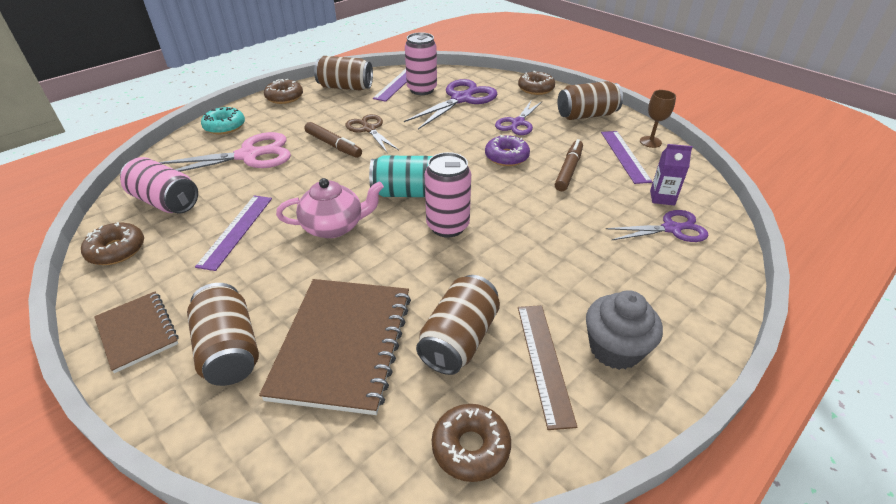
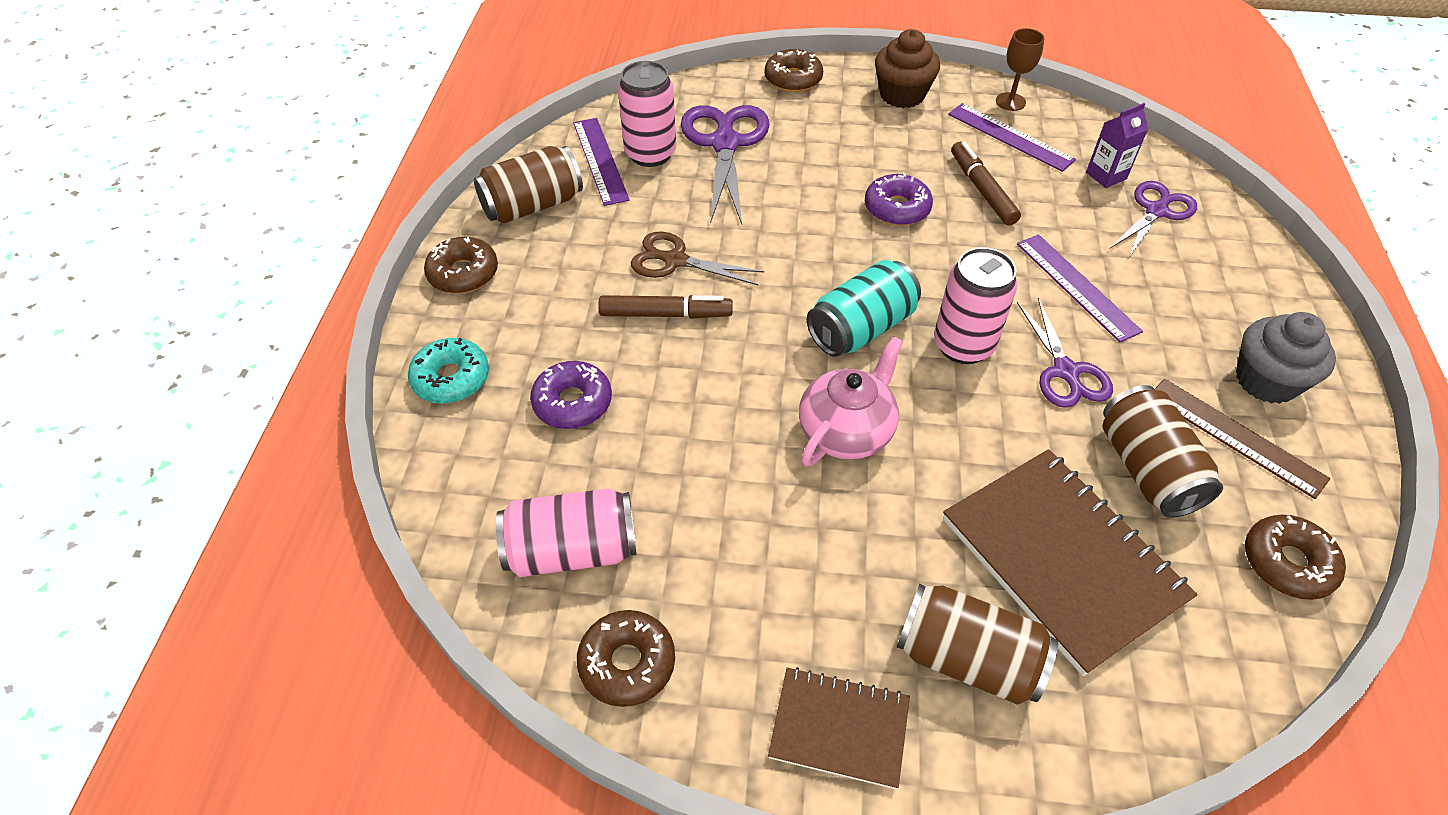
camera: 40 degrees left, 10 degrees up
pink scissors [159,132,291,172] -> purple donut [530,361,612,429]
purple ruler [195,195,272,271] -> purple ruler moved to [1017,234,1143,342]
purple scissors [495,101,542,135] -> purple scissors moved to [1017,298,1113,408]
brown can [557,81,623,120] -> brown cupcake [875,29,940,108]

